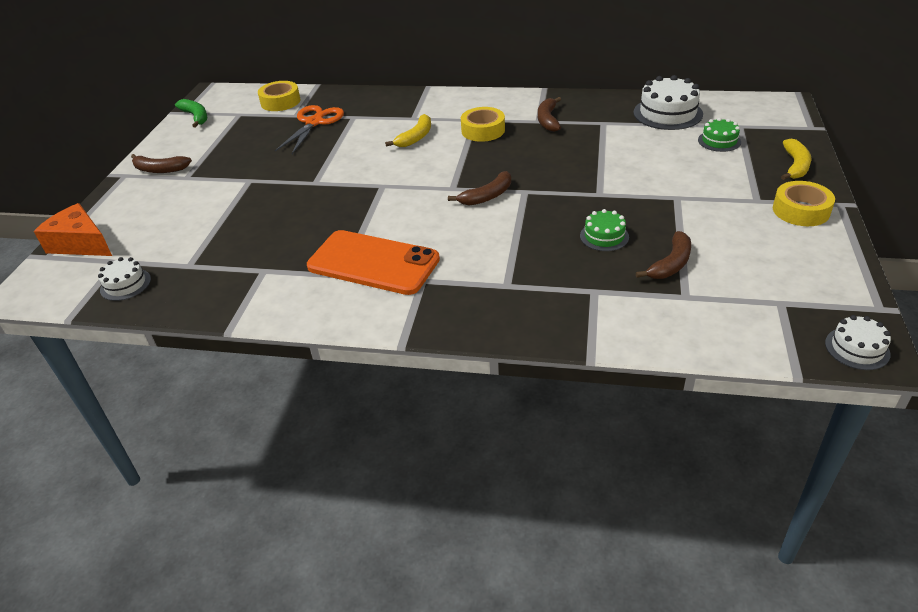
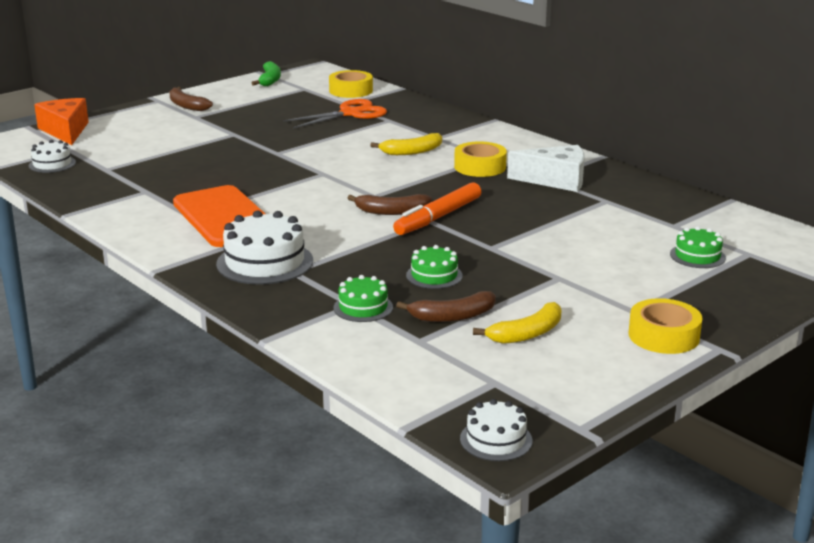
camera: 35 degrees right, 15 degrees down
brown banana [538,97,561,132] -> white cheese [507,145,585,192]
white cake [633,75,703,130] -> white cake moved to [216,210,313,285]
yellow banana [781,139,811,180] -> yellow banana moved to [473,302,562,344]
none -> green cake [333,275,393,322]
none -> orange marker [393,182,481,235]

